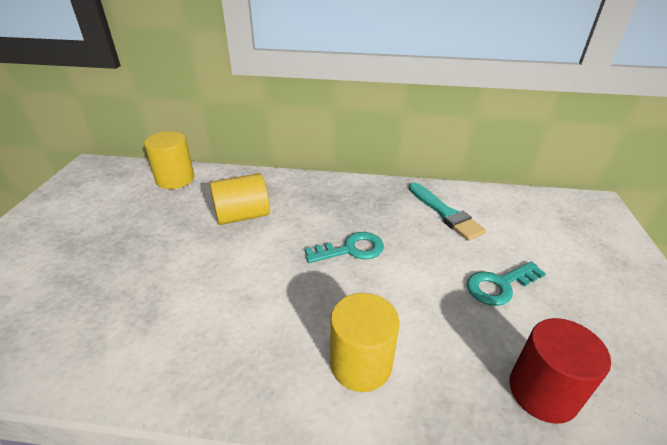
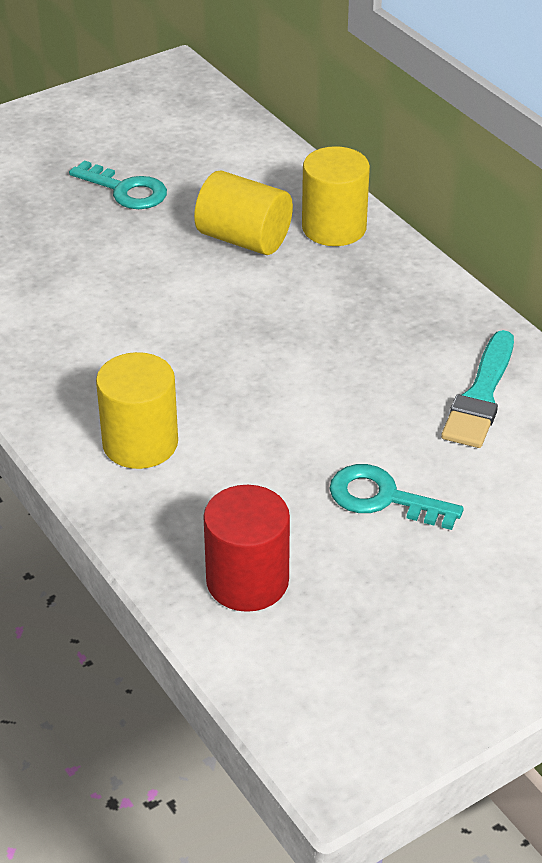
camera: 50 degrees right, 5 degrees up
yellow cylinder [144,131,194,189] -> yellow cylinder moved to [302,146,370,246]
turquoise key [305,232,384,263] -> turquoise key moved to [69,160,167,209]

